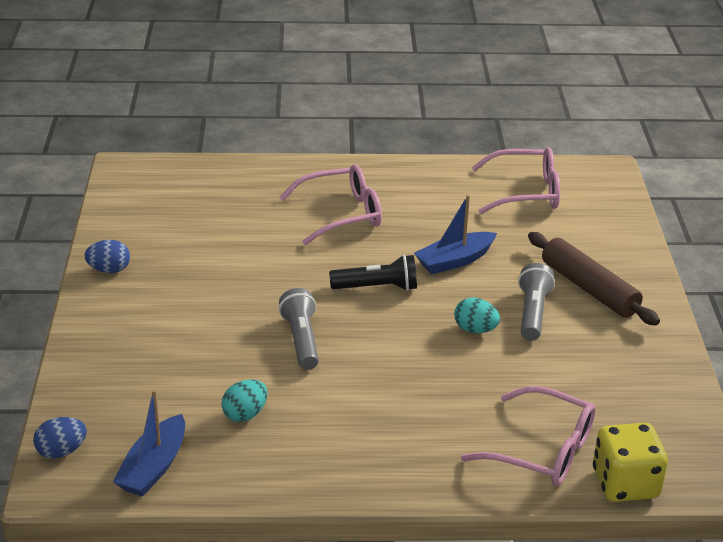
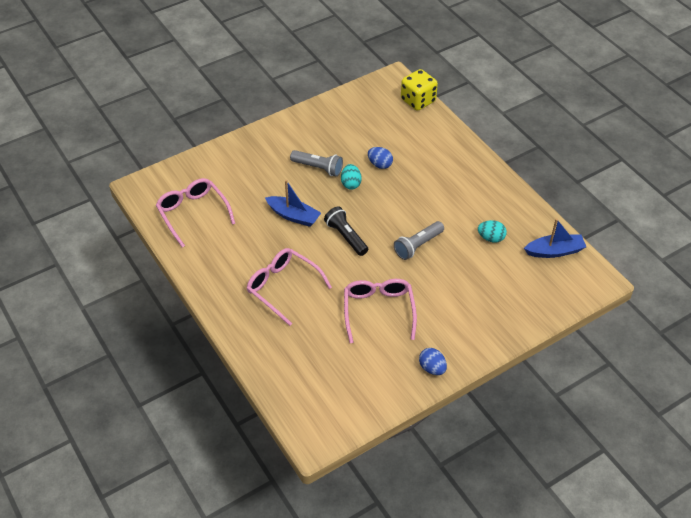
camera: 120 degrees left, 15 degrees up
blue egg [33,417,87,459] -> blue egg moved to [368,147,393,169]
pink glasses [461,386,596,486] -> pink glasses moved to [344,279,417,343]
grey flashlight [518,263,555,341] -> grey flashlight turned 135 degrees counterclockwise [290,150,343,177]
brown rolling pin [528,232,660,325] -> none

